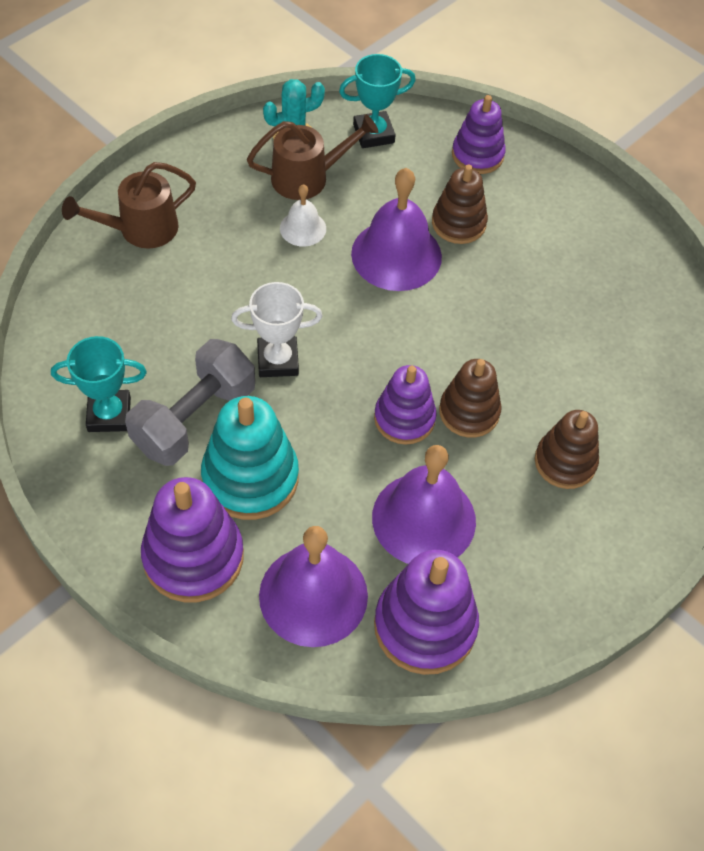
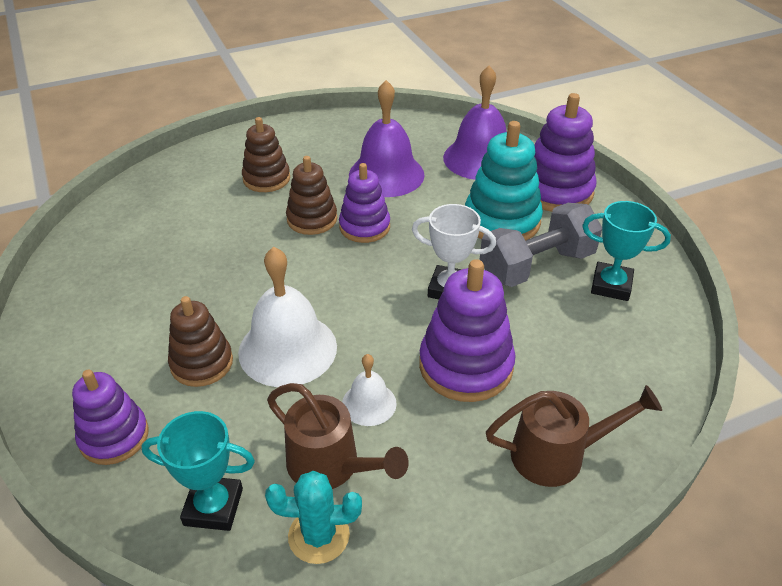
camera: 155 degrees left, 15 degrees down
brown watering can [247,114,378,200] -> brown watering can turned 150 degrees counterclockwise [267,383,409,489]
purple bell [351,168,442,291] -> white bell [238,247,337,387]
purple stacking toy [374,550,479,675] -> purple stacking toy moved to [419,259,516,402]

